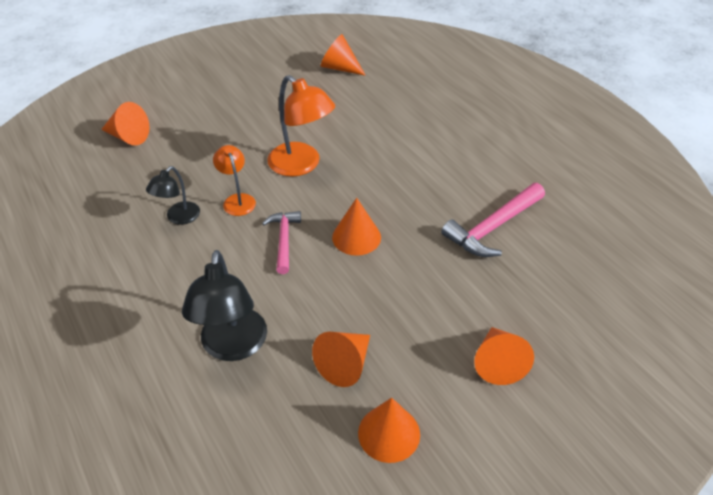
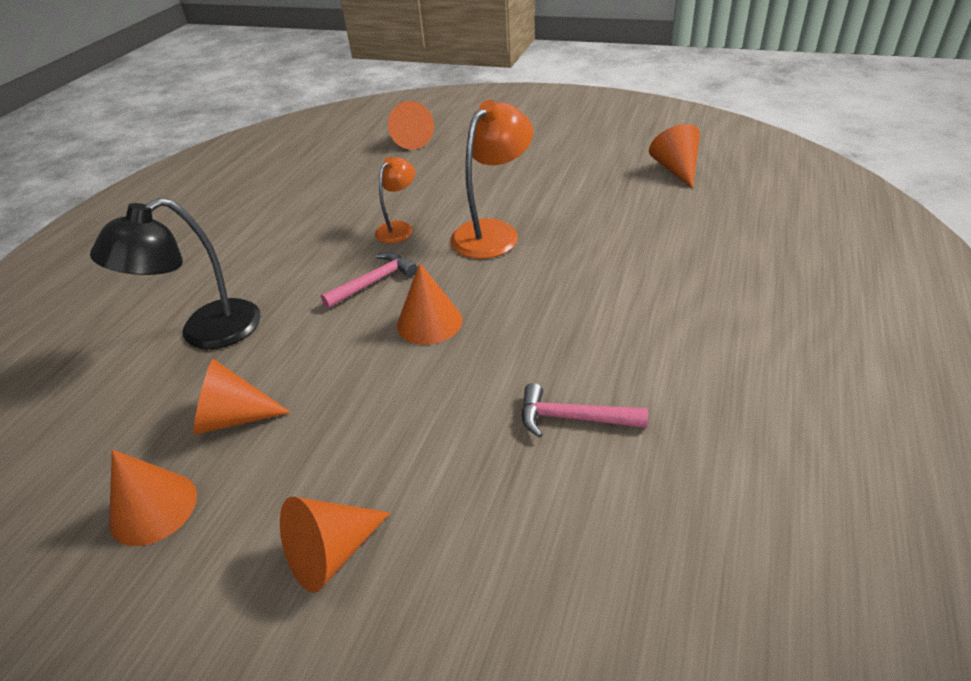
camera: 55 degrees right, 5 degrees down
black lamp [146,166,200,225] -> none
orange lamp [267,75,335,177] -> orange lamp turned 150 degrees counterclockwise [450,100,533,259]
pink hammer [441,183,545,257] -> pink hammer [522,383,648,438], size x0.64

